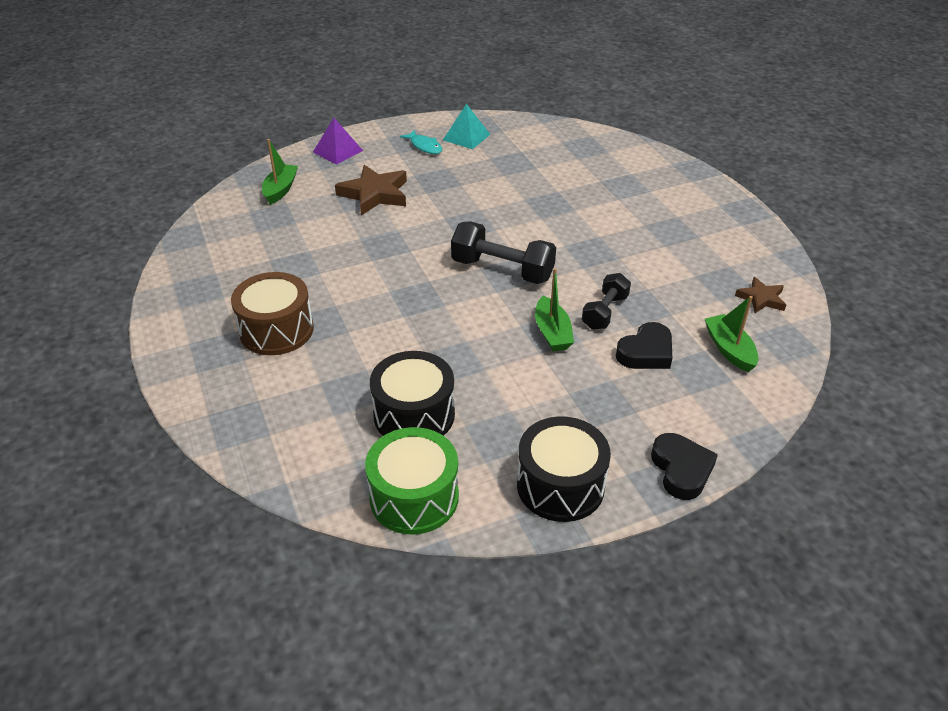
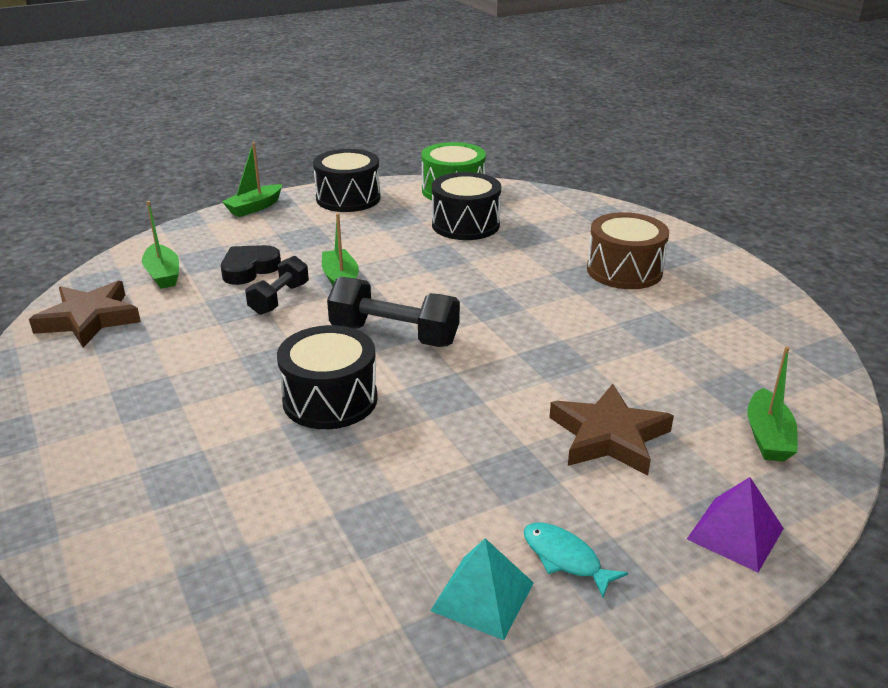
camera: 175 degrees right, 10 degrees down
black heart [651,433,718,500] -> green boat [222,142,282,217]
brown star [735,277,786,313] -> brown star [29,281,141,348], size x1.74
none -> black drum [277,325,378,429]

